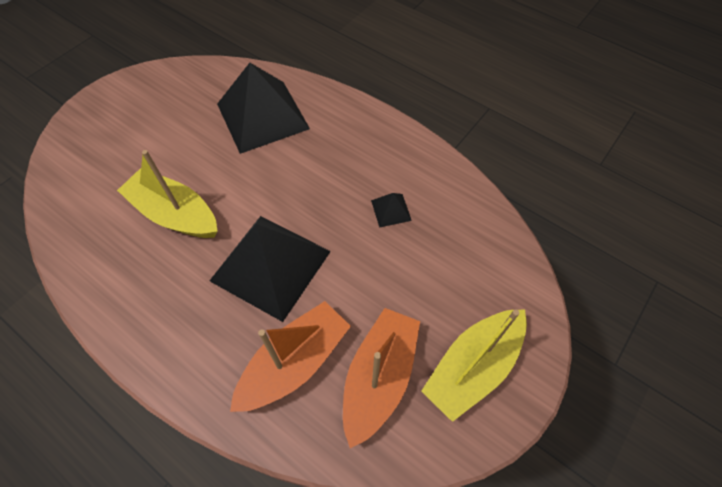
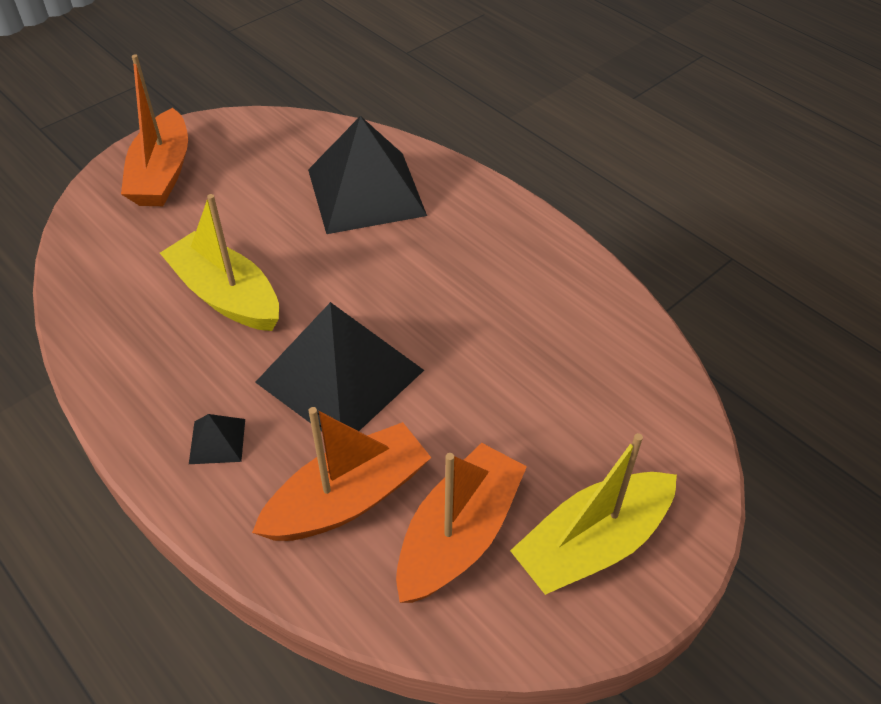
camera: 10 degrees right, 10 degrees down
black pyramid [371,193,412,228] -> black pyramid moved to [189,414,245,464]
none -> orange boat [121,54,188,206]

